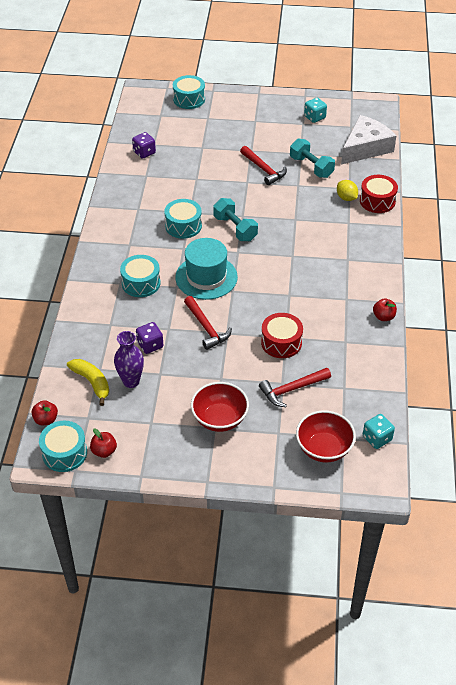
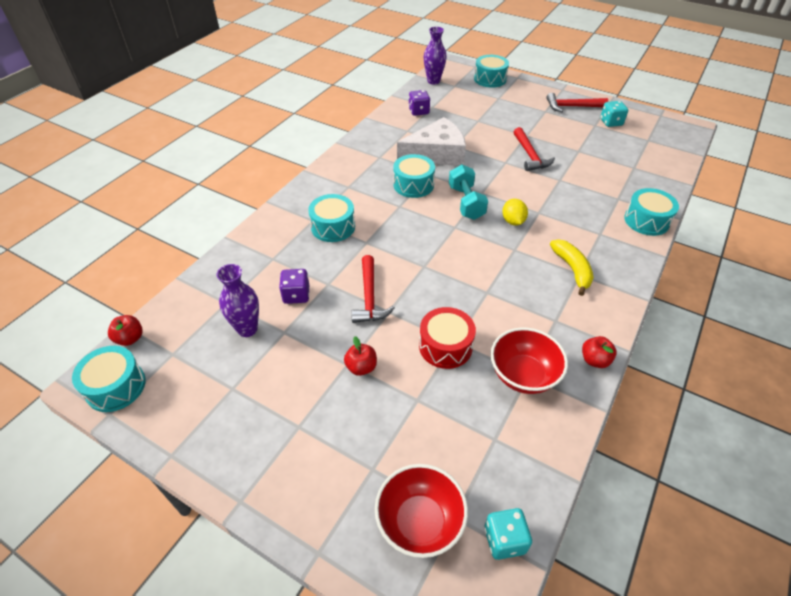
camera: 25 degrees right, 0 degrees up
yellow banana [67,359,109,406] -> yellow banana moved to [550,239,594,296]
red apple [90,429,117,458] -> red apple moved to [344,336,377,376]
turquoise hat [175,238,238,300] -> none
red bowl [191,382,249,432] -> red bowl moved to [491,327,568,394]
red hammer [259,368,331,407] -> red hammer moved to [546,93,608,112]
turquoise dumbbell [290,139,335,178] -> none
yellow lemon [337,180,358,201] -> yellow lemon moved to [502,199,528,226]
white cheese [341,115,396,164] -> white cheese moved to [397,117,466,165]
red drum [360,175,398,213] -> turquoise drum [624,188,679,236]
none -> purple vase [424,27,447,85]

